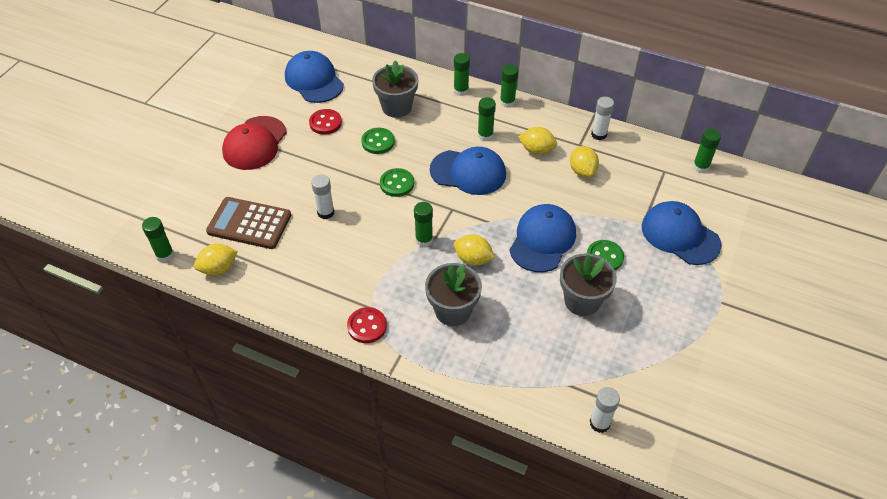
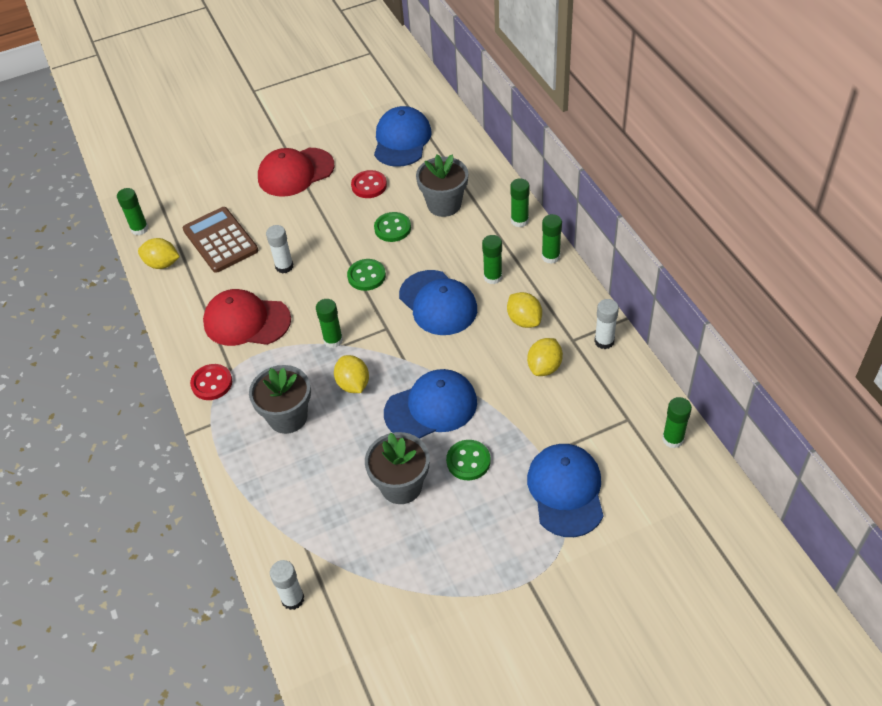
camera: 45 degrees right, 0 degrees up
none -> red cap [203,289,291,346]

